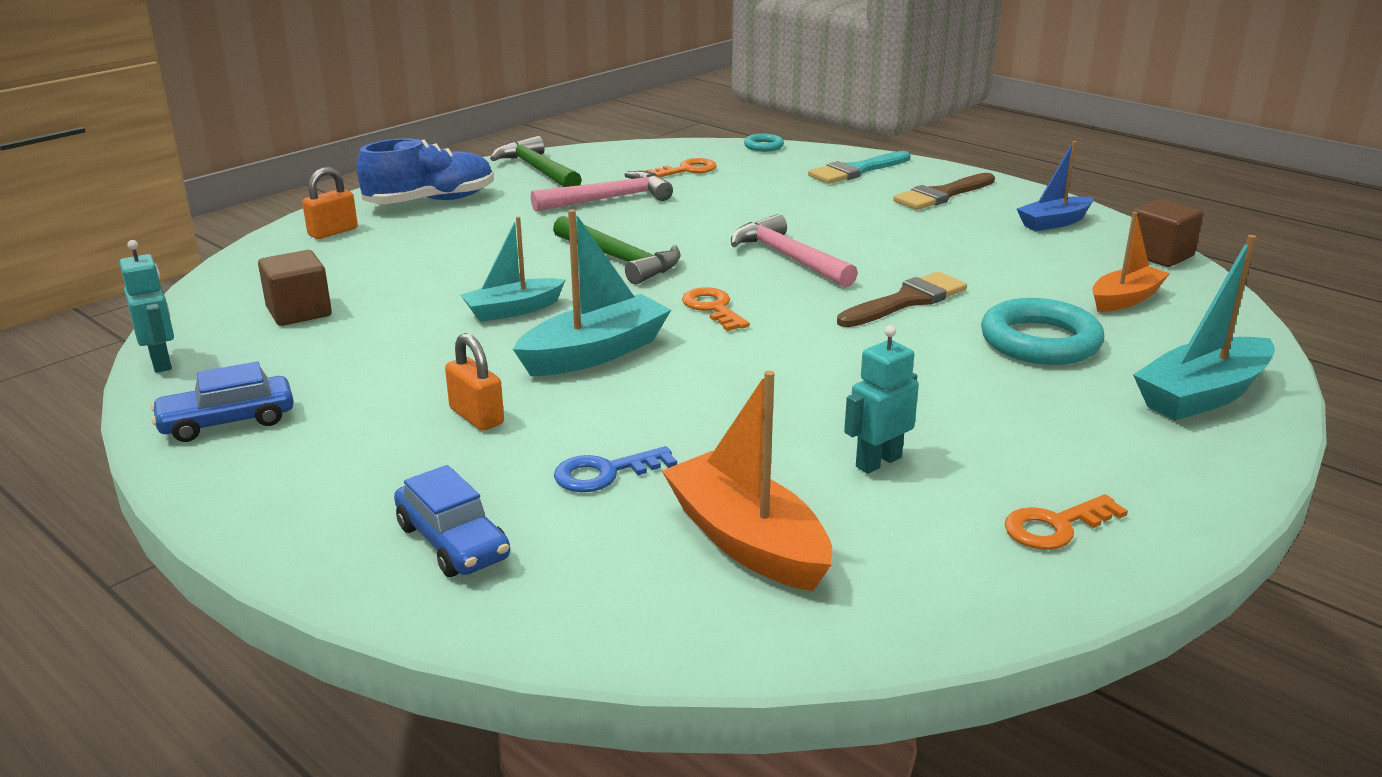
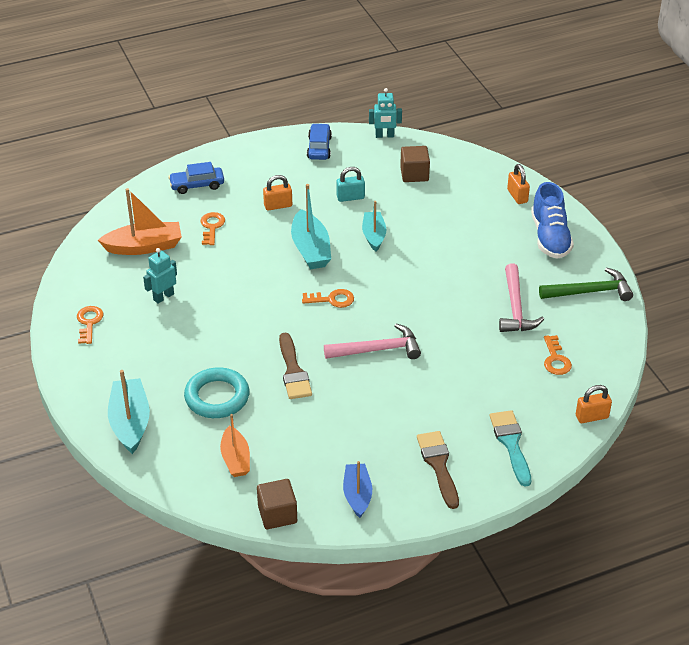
camera: 115 degrees right, 15 degrees up
green hammer [553,216,681,285] -> none
blue key [554,446,677,492] -> orange key [201,212,225,245]
turquoise ring [744,134,784,152] -> orange padlock [576,385,612,423]
turquoise robot [844,325,919,474] -> turquoise robot turned 120 degrees counterclockwise [143,248,177,303]
none -> turquoise padlock [336,167,365,202]

